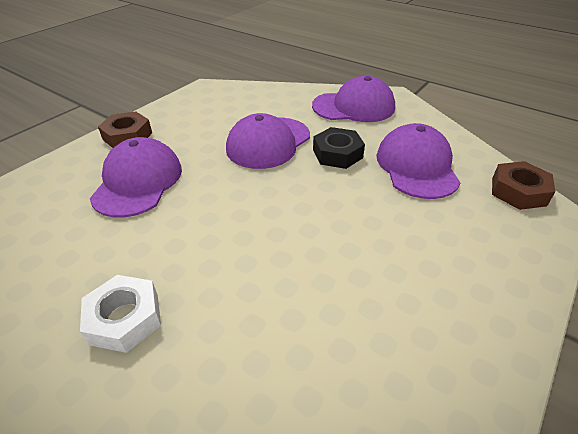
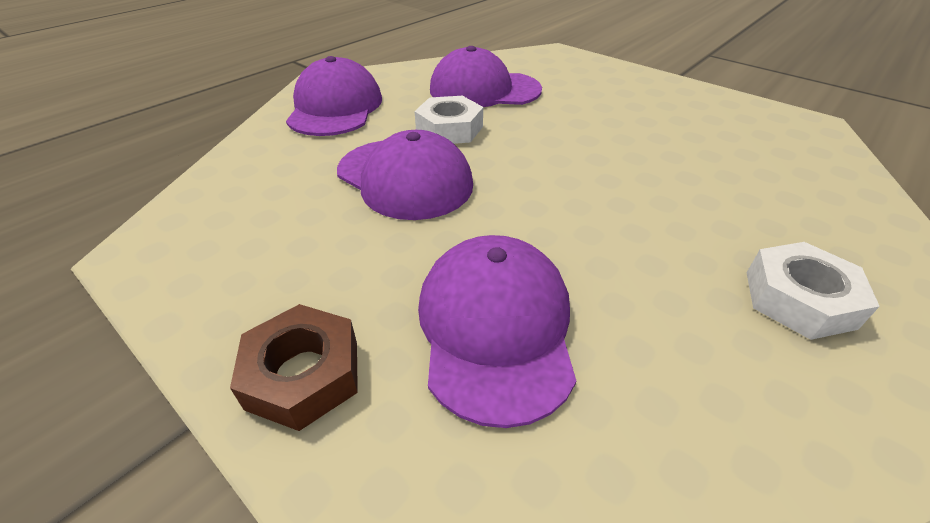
camera: 85 degrees left, 0 degrees up
purple cap [90,137,182,218] -> purple cap turned 75 degrees clockwise [418,235,576,428]
black nut [313,127,365,169] -> white nut [415,96,483,144]
brown nut [492,161,555,210] -> none

